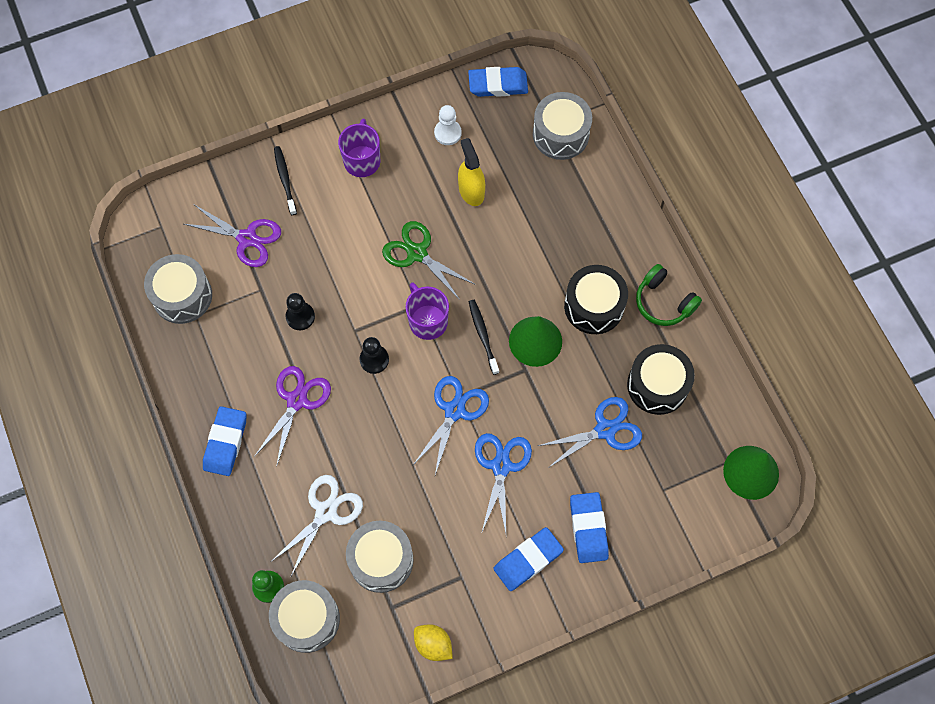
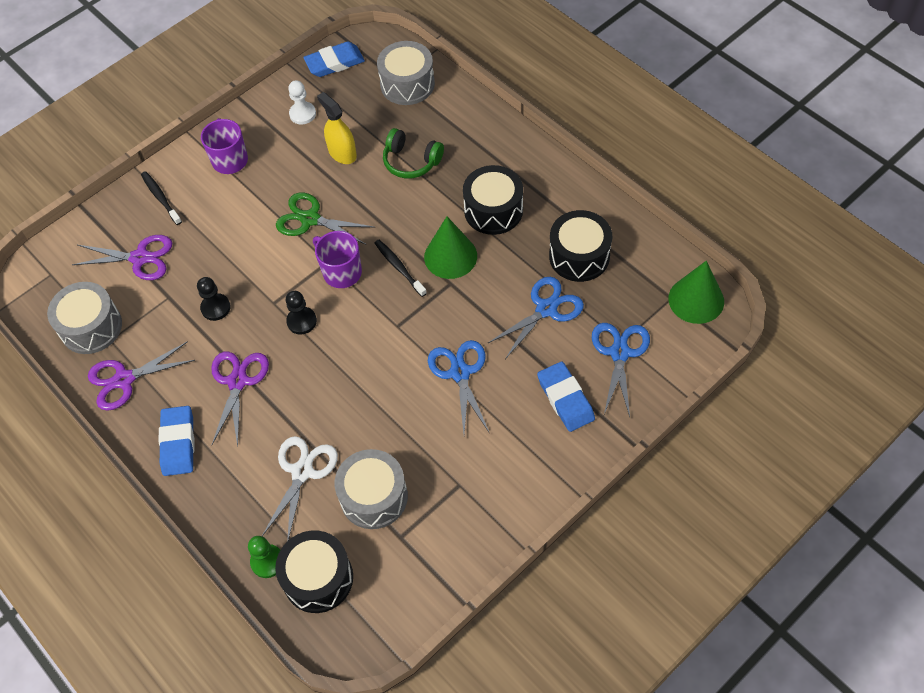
camera: 15 degrees left, 10 degrees down
grey drum [269,580,340,653] -> black drum [275,530,353,613]
blue scissors [413,376,489,475] -> blue scissors moved to [592,323,650,417]
yellow lemon [414,624,453,661] -> none
blue eraser [493,527,564,591] -> none
green headphones [636,264,702,326] -> green headphones moved to [383,128,444,179]
none -> purple scissors [88,341,195,411]

